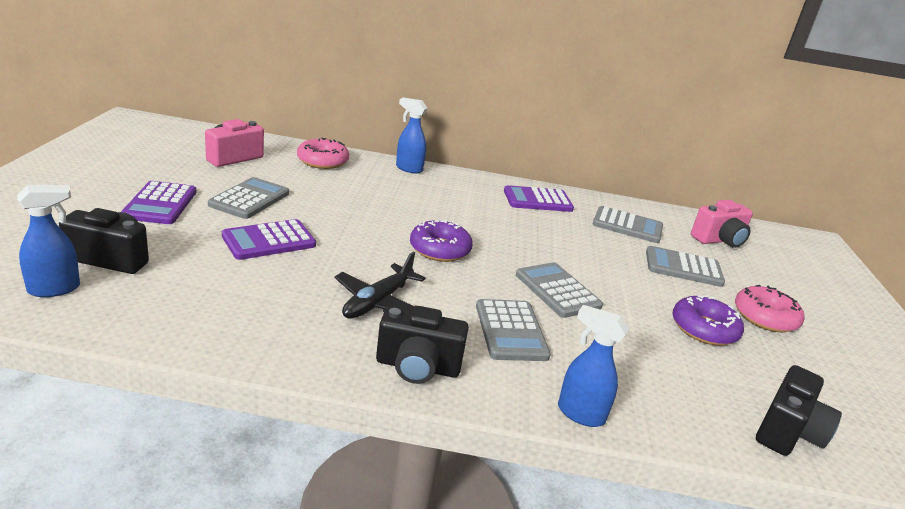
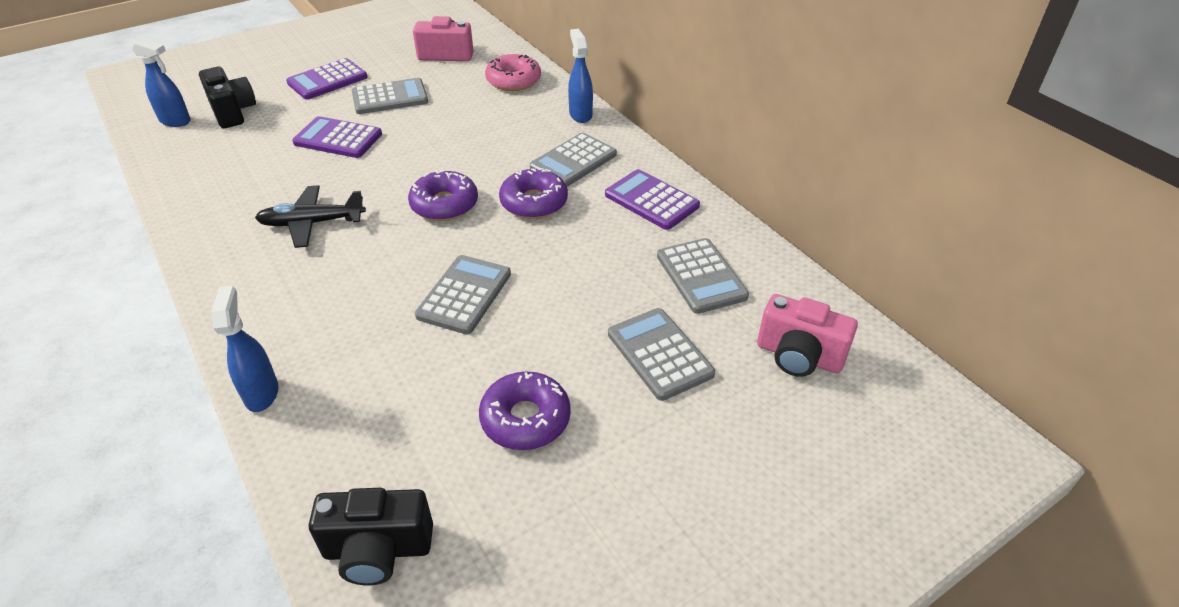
camera: 55 degrees right, 15 degrees up
black camera [376,306,469,384] -> none
grey calculator [476,299,551,361] -> grey calculator moved to [530,133,617,187]
pink donut [735,285,805,332] -> none
none -> purple donut [499,168,568,219]

